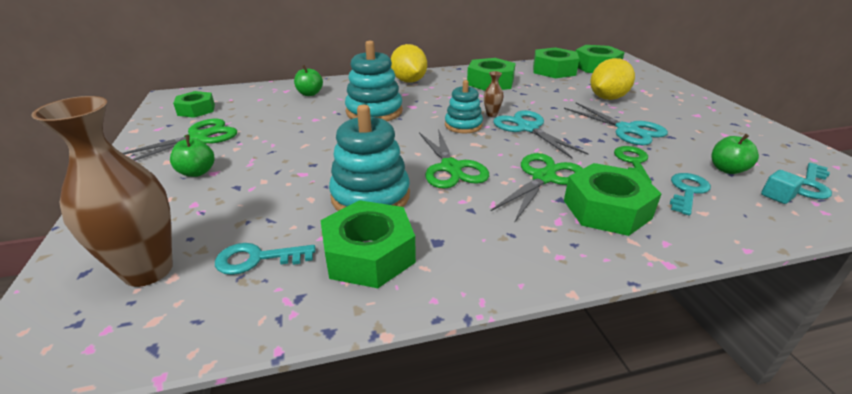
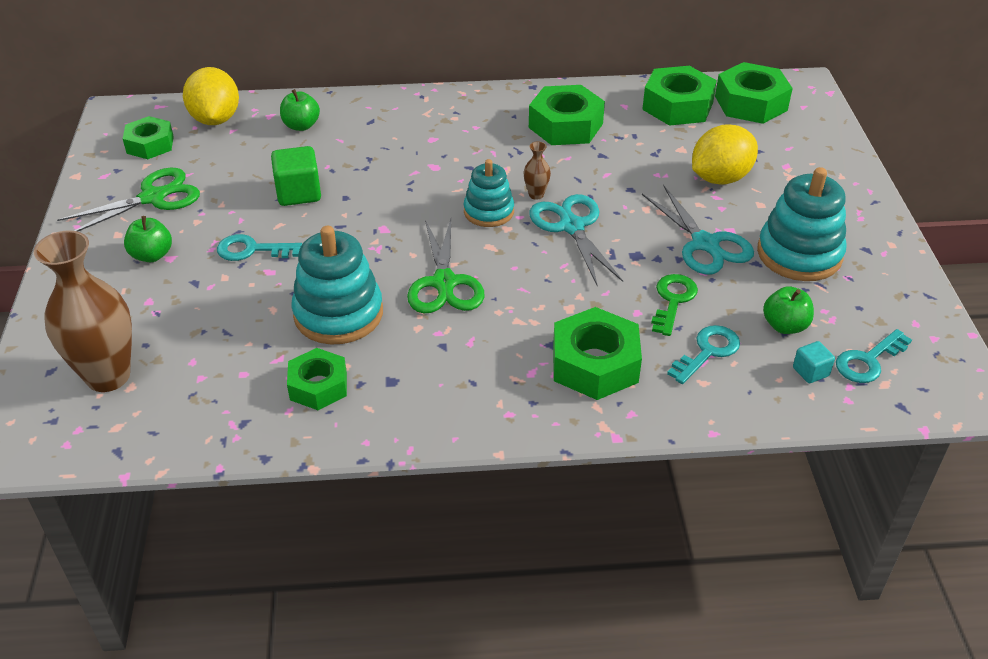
camera: 10 degrees right, 10 degrees up
turquoise key [215,243,315,275] -> turquoise key moved to [217,234,303,261]
green nut [320,200,416,288] -> green nut [287,348,347,410], size x0.65
turquoise stacking toy [345,41,403,121] -> turquoise stacking toy moved to [757,167,847,281]
yellow lemon [391,44,427,83] -> yellow lemon moved to [183,67,239,125]
green scissors [490,153,583,222] -> none
none -> green cube [271,146,321,206]

